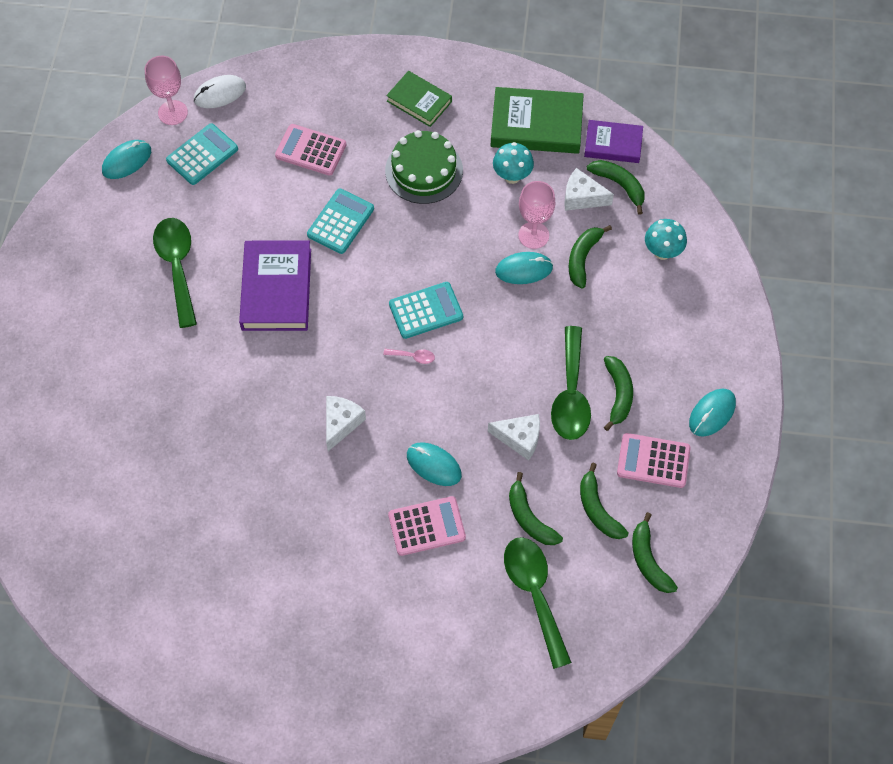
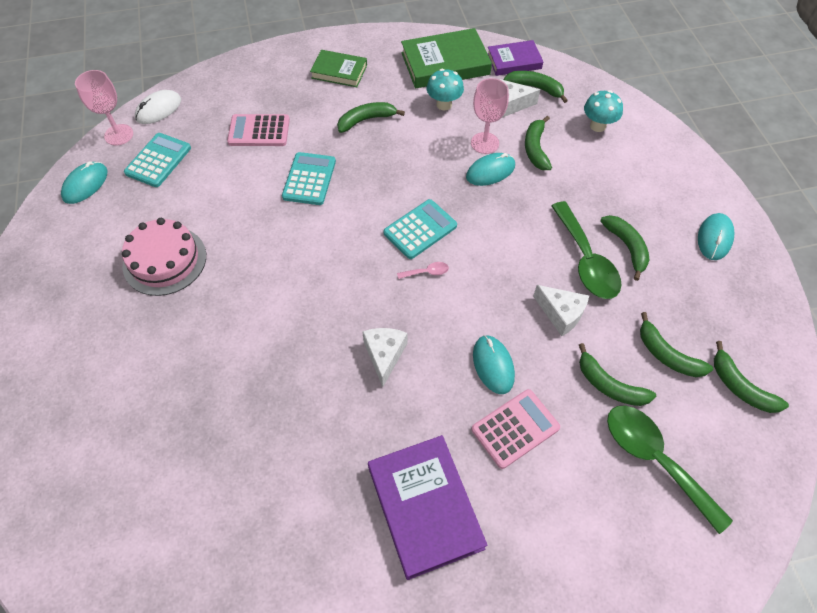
camera: 20 degrees left, 5 degrees down
green spoon [153,218,197,328] -> pink cake [122,218,206,296]
purple book [239,241,311,331] -> purple book moved to [368,435,487,580]
green cake [385,130,463,204] -> green banana [337,102,405,133]
turquoise mouse [407,442,462,486] -> turquoise mouse turned 60 degrees clockwise [473,335,515,394]
white cheese [488,414,540,461] -> white cheese turned 45 degrees clockwise [533,285,589,336]
pink calculator [617,433,691,488] -> none

